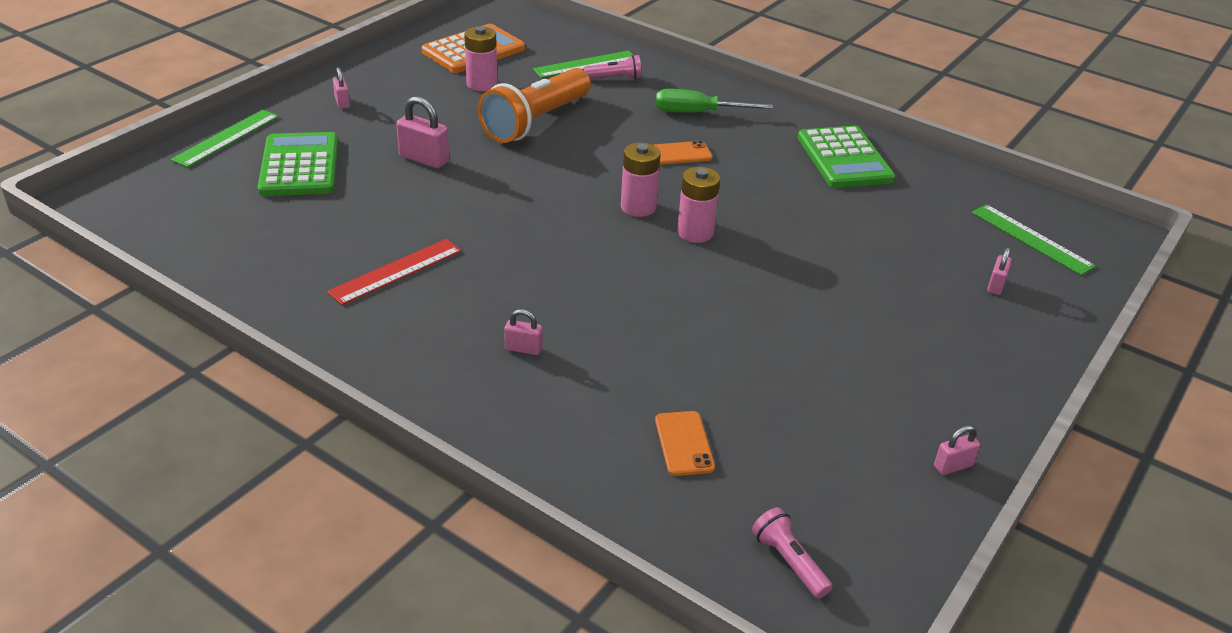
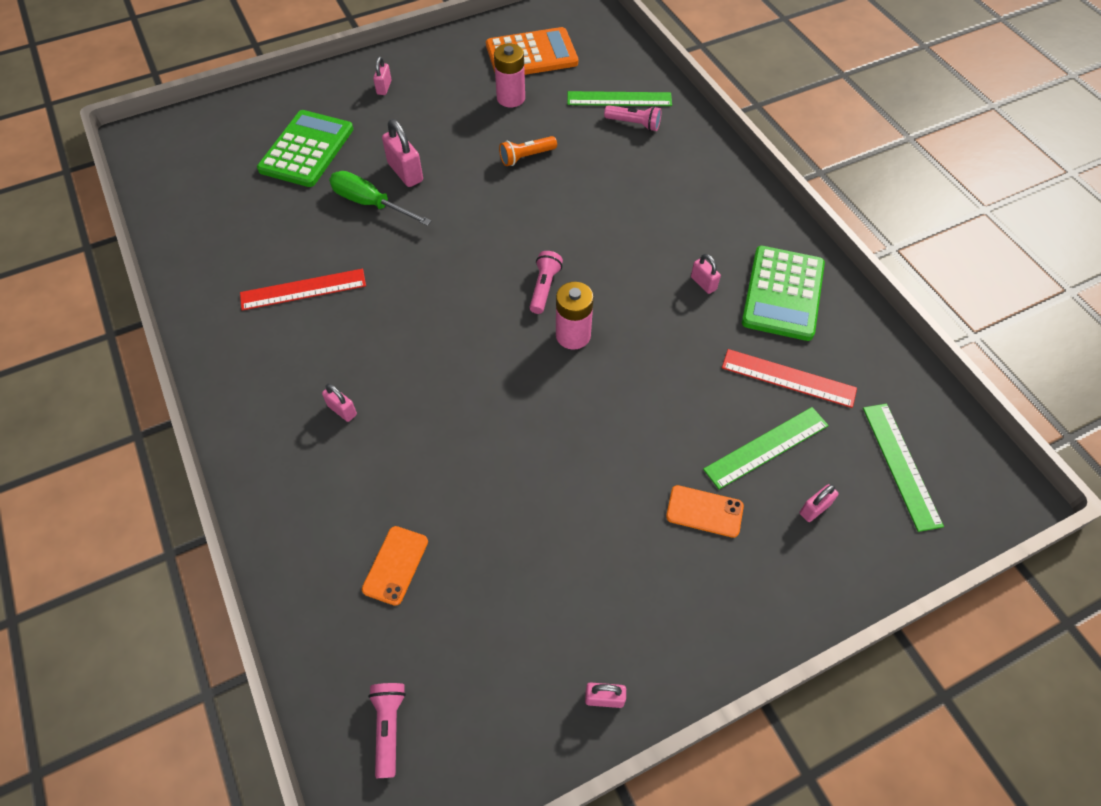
camera: 30 degrees right, 20 degrees up
green ruler [171,109,279,168] -> green ruler moved to [703,407,829,489]
orange flashlight [478,68,591,143] -> orange flashlight [499,136,557,166], size x0.46
pink battery [621,142,661,217] -> pink flashlight [529,251,563,314]
orange phone [653,141,712,165] -> orange phone moved to [666,485,744,538]
green screwdriver [656,89,773,113] -> green screwdriver moved to [329,171,432,226]
none -> pink padlock [691,254,721,294]
none -> red ruler [722,349,857,408]

